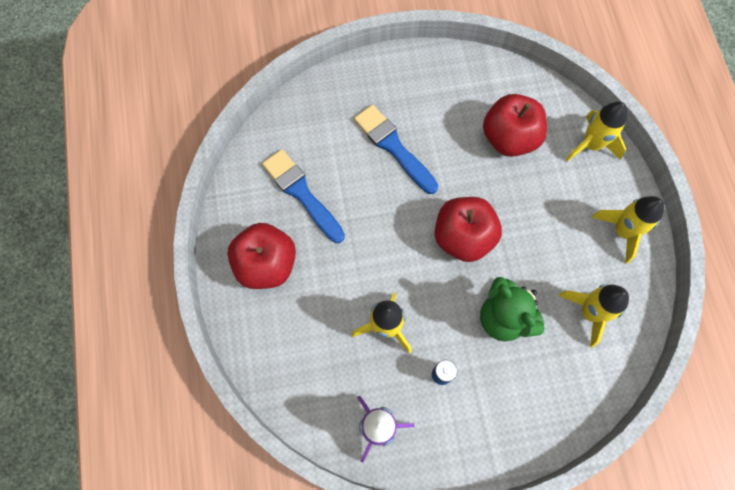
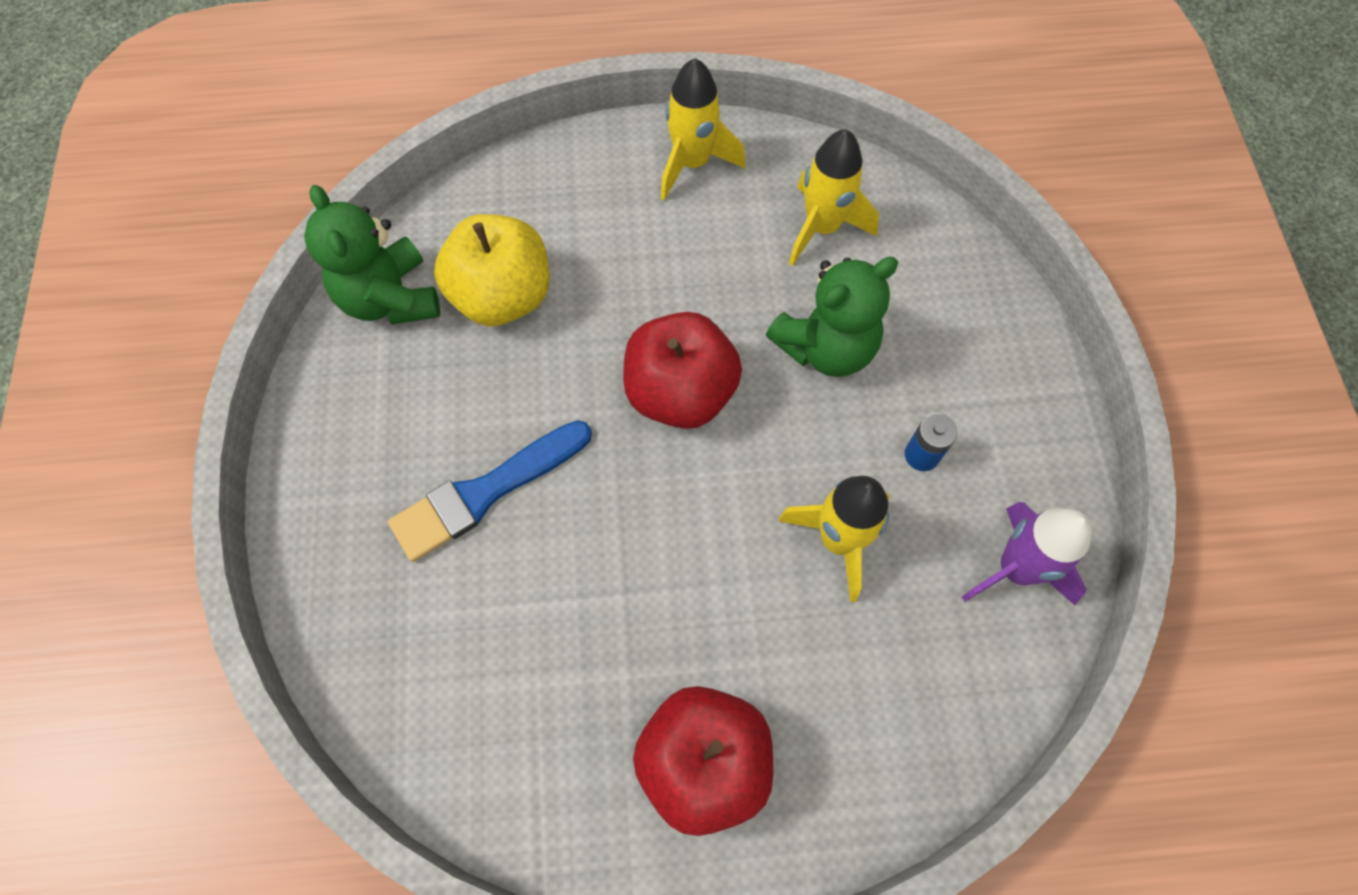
camera: 85 degrees left, 5 degrees down
blue brush [262,149,345,243] -> none
red apple [483,94,547,157] -> yellow apple [434,214,550,326]
yellow rocket [565,101,628,161] -> none
none -> green teddy bear [304,185,440,324]

